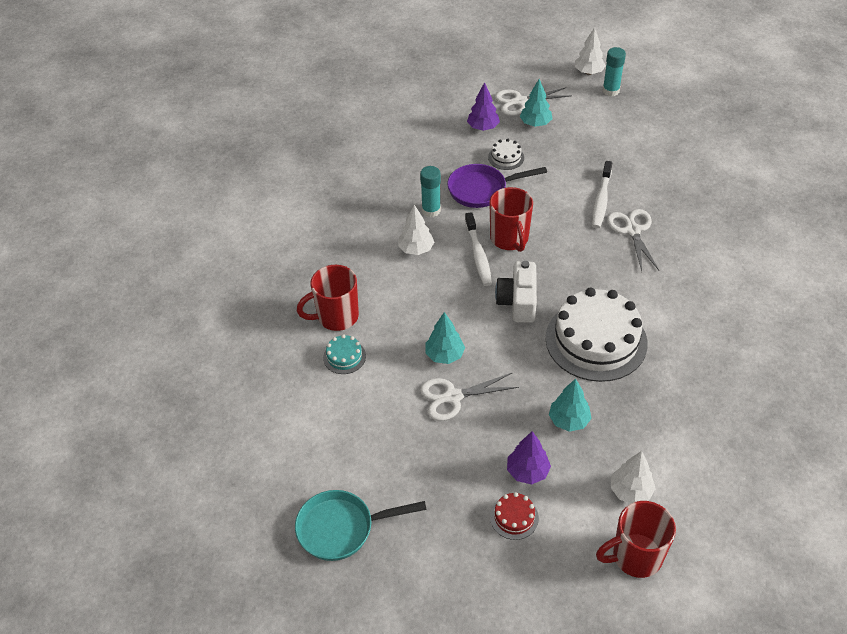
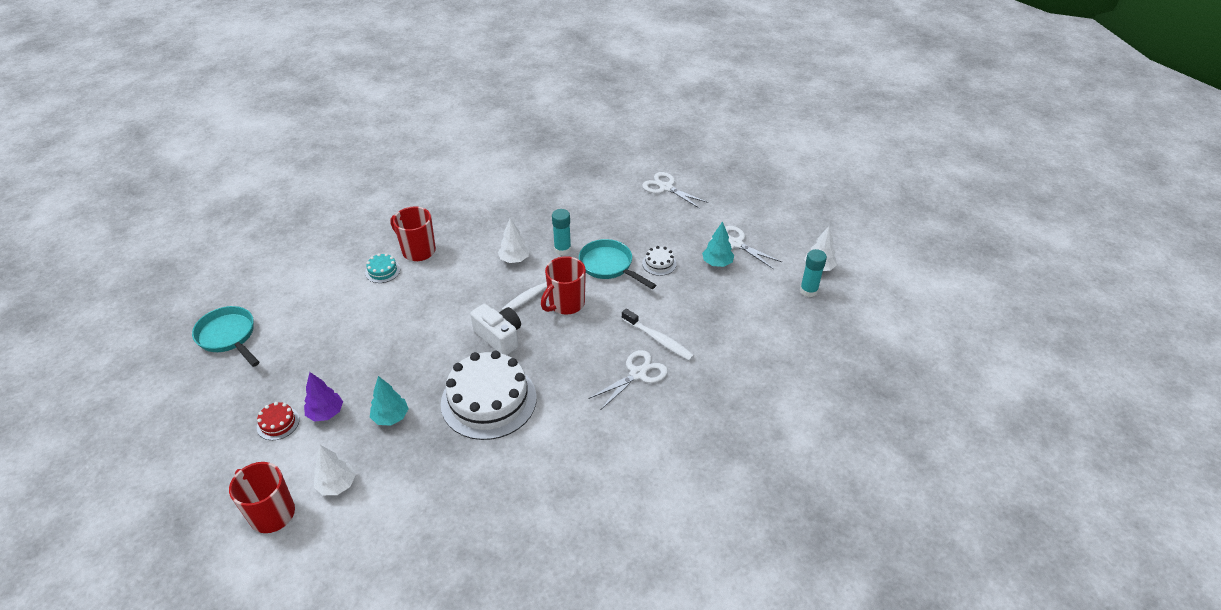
camera: 55 degrees right, 5 degrees down
white scissors [420,372,519,421] -> white scissors moved to [642,172,708,209]
turquoise tree [425,312,465,364] -> none
purple pan [447,164,547,208] -> turquoise pan [579,239,656,289]
purple tree [467,82,500,131] -> none
white camera [495,261,537,323] -> white camera turned 75 degrees clockwise [470,304,521,355]
white toothbrush [592,161,612,228] -> white toothbrush turned 120 degrees counterclockwise [621,309,694,361]

